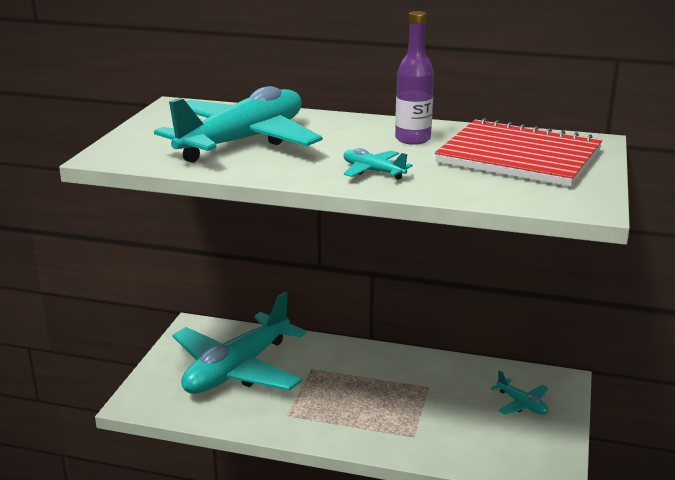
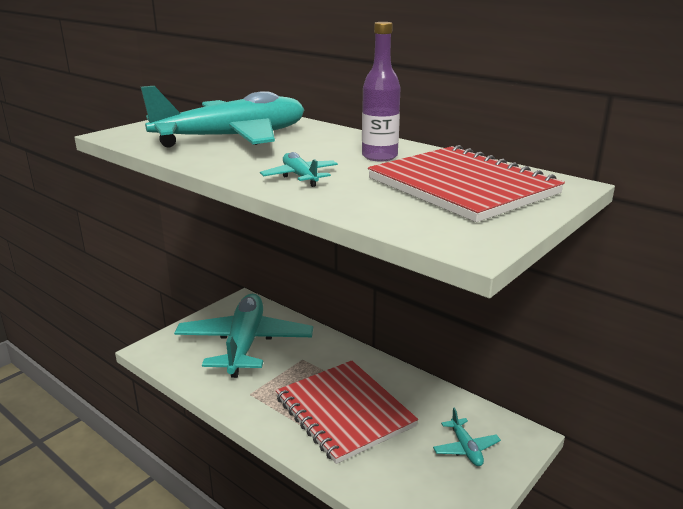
camera: 25 degrees right, 0 degrees up
turquoise plane [172,292,306,394] -> turquoise plane turned 120 degrees clockwise [174,294,313,378]
none -> red notebook [276,361,418,464]

